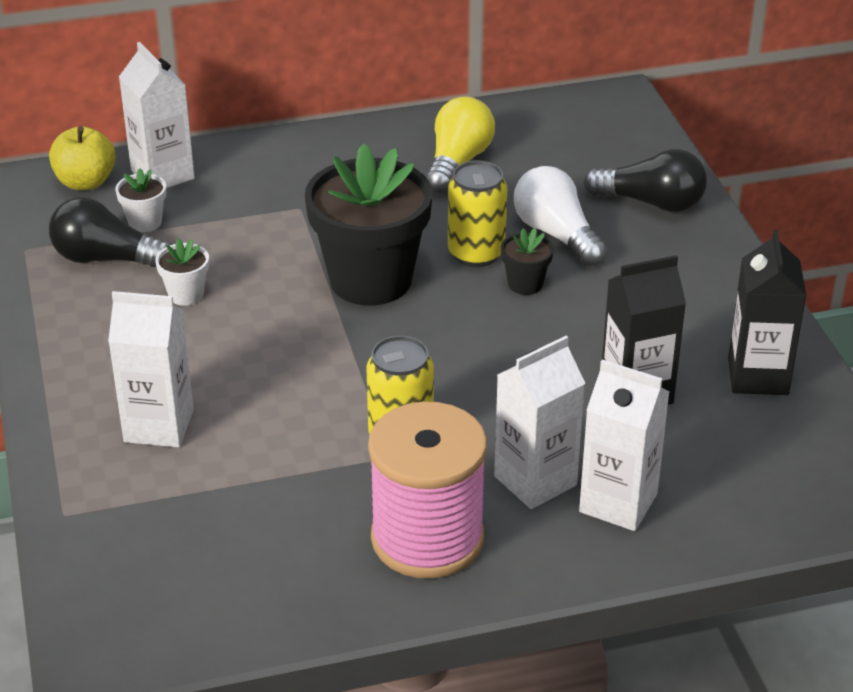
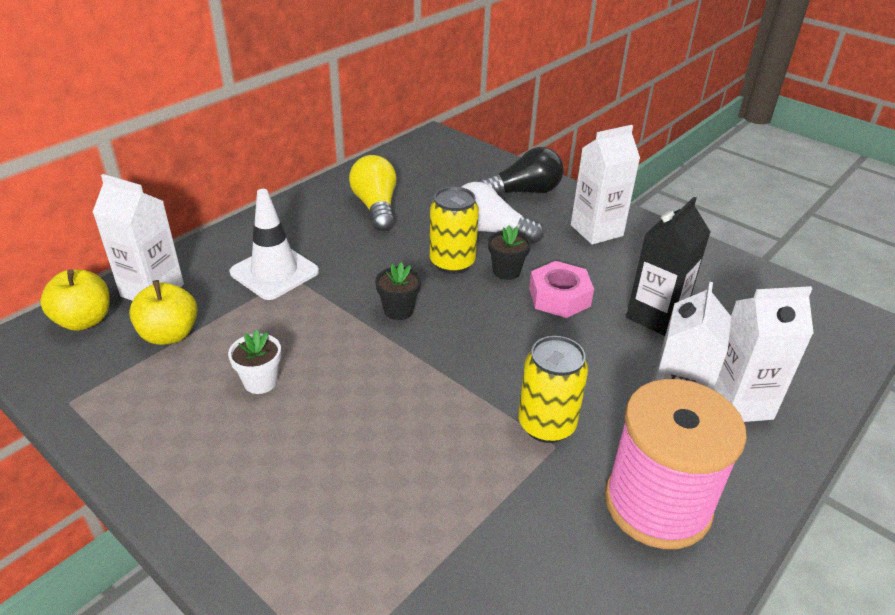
camera: 35 degrees left, 0 degrees up
black light bulb [49,197,172,267] -> none
white carton [108,291,194,448] -> white carton moved to [571,125,640,245]
white flower pot [115,168,166,232] -> yellow apple [129,280,198,345]
black flower pot [305,143,432,306] -> black flower pot [375,262,421,320], size x0.42
black carton [728,229,806,395] -> none
none -> white traffic cone [230,189,319,300]
none -> pink nut [529,261,594,318]

